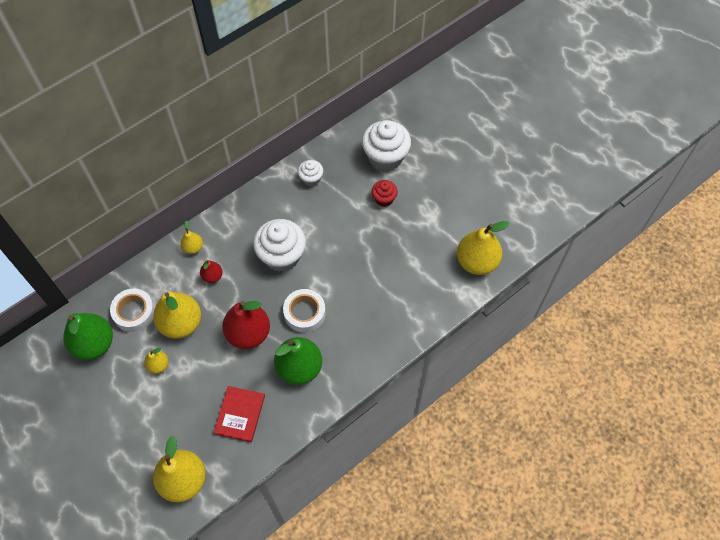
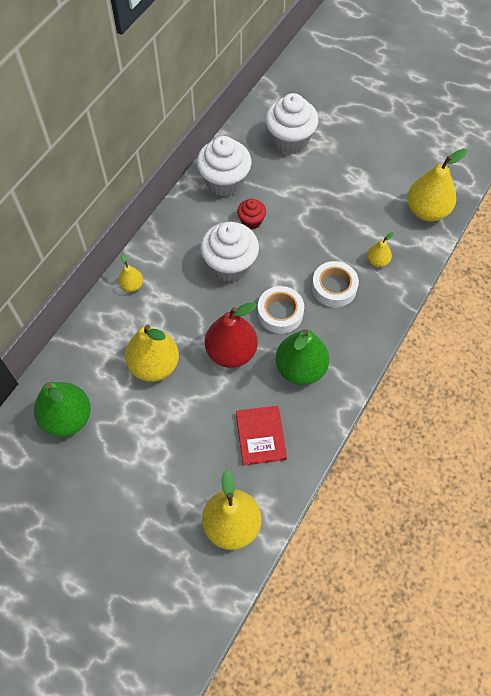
camera: 20 degrees left, 0 degrees up
white tape [110,288,155,332] -> white tape moved to [312,261,359,307]
yellow pear [144,348,169,374] -> yellow pear moved to [367,232,394,267]
red pear [200,260,223,283] -> none
white cupcake [298,160,323,186] -> white cupcake [197,136,251,196], size x1.92
red cupcake [372,180,398,207] -> red cupcake moved to [237,199,266,229]

